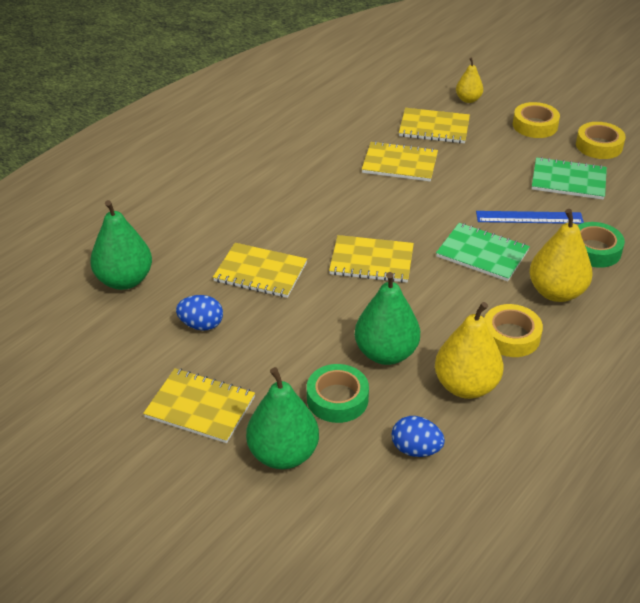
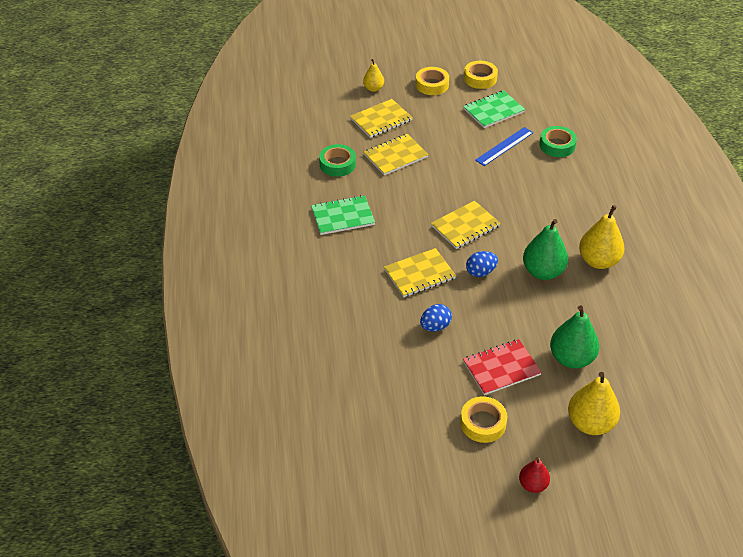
camera: 45 degrees left, 5 degrees up
green pear [90,200,152,290] -> none
yellow notebook [143,368,255,443] -> red notebook [463,339,542,395]
green tape [307,364,369,423] -> green tape moved to [319,144,356,177]
blue egg [392,416,445,457] -> blue egg moved to [466,251,498,277]
green notebook [436,223,530,281] -> green notebook moved to [311,195,375,235]
yellow tape [484,304,543,357] -> yellow tape moved to [460,397,507,443]
yellow pear [529,209,593,302] -> yellow pear moved to [568,372,620,435]
none -> red pear [519,457,550,493]

